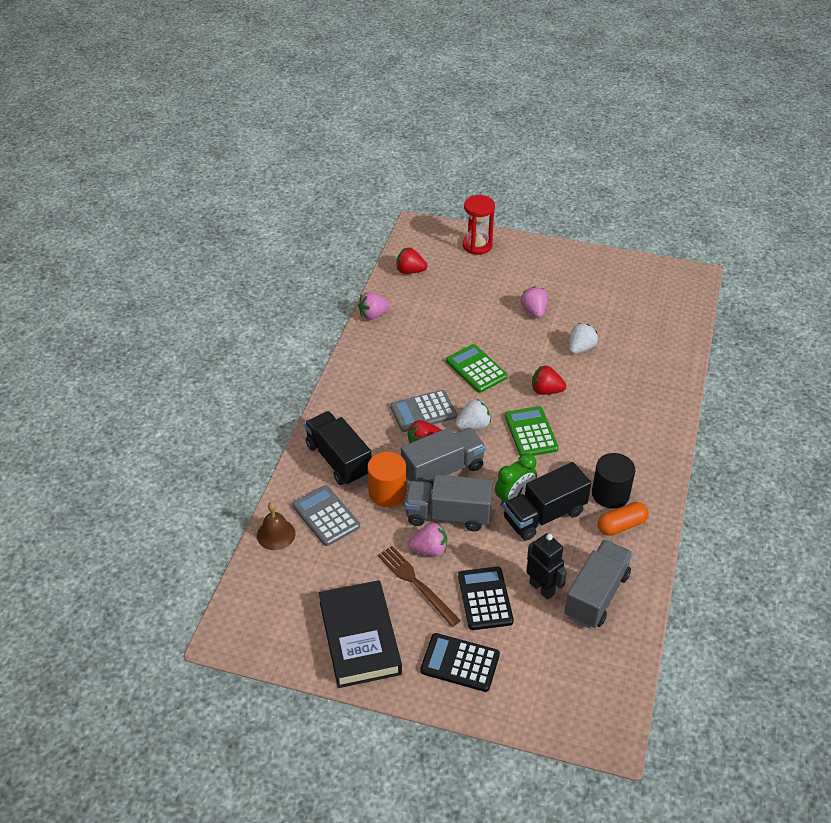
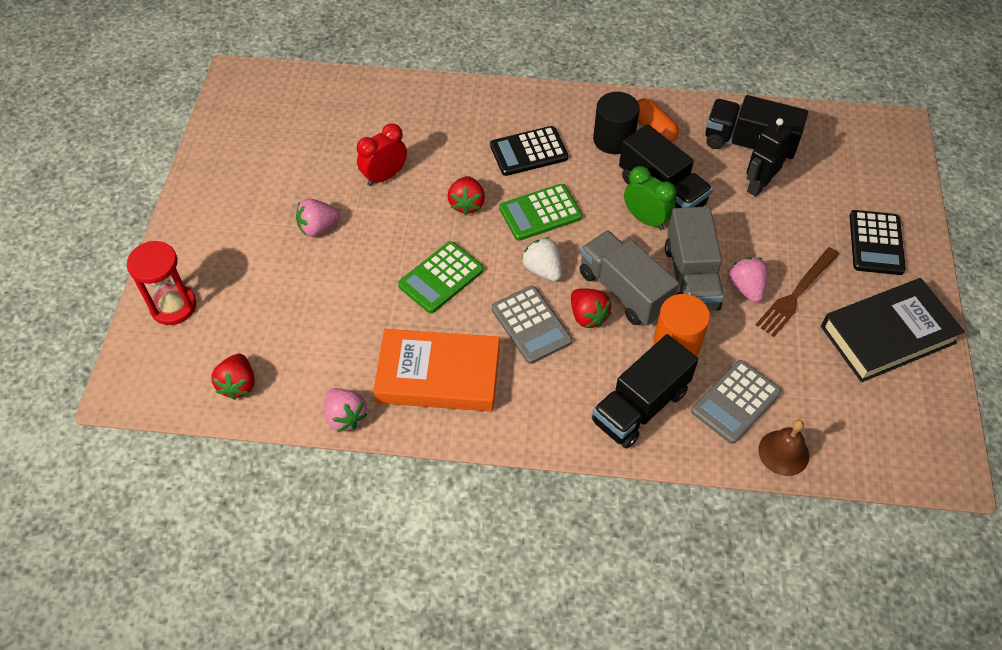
camera: 100 degrees left, 10 degrees up
black calculator [458,567,514,630] -> black calculator moved to [490,126,568,176]
grey truck [564,540,633,629] -> black truck [705,95,808,161]
white strawberry [569,323,598,354] -> red clock [357,124,407,186]
none -> orange book [373,329,500,412]

